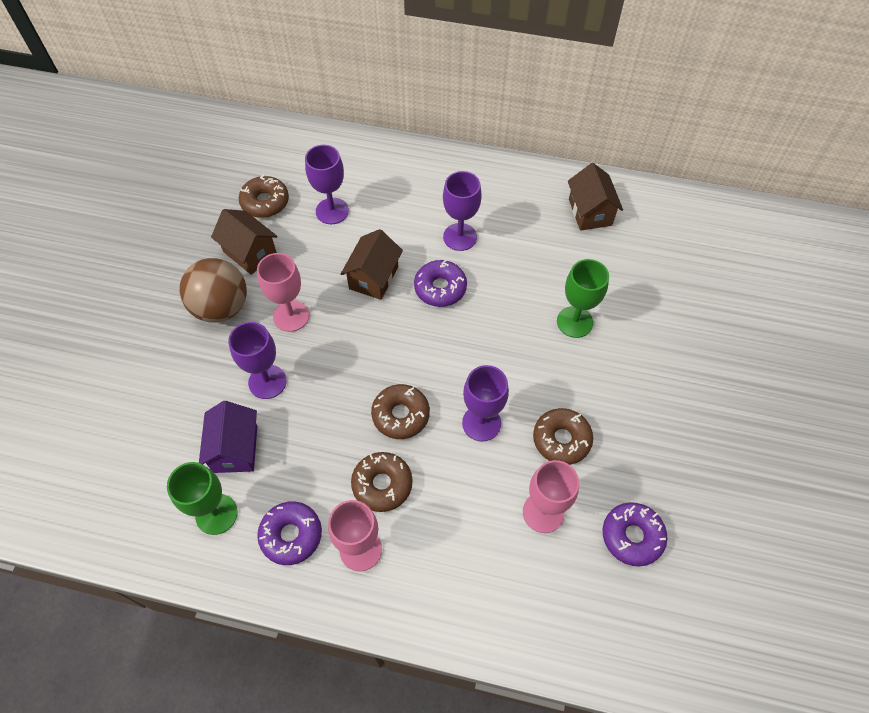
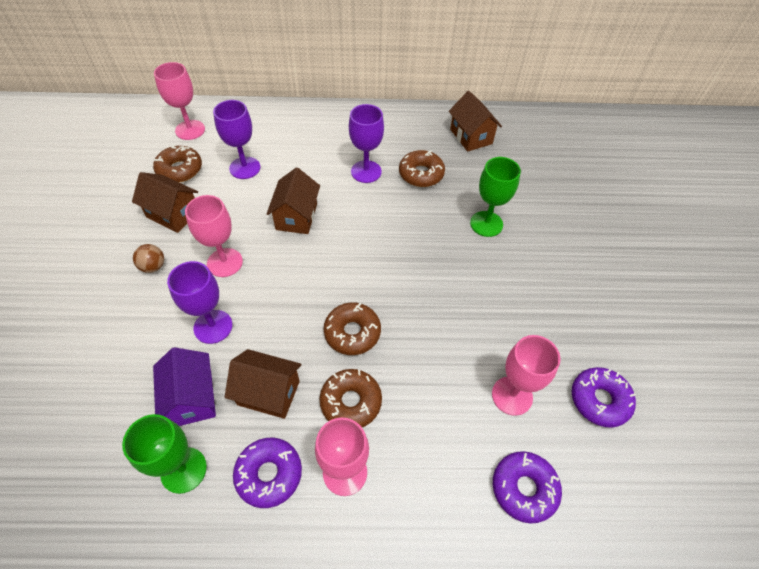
camera: 15 degrees left, 5 degrees down
brown ball [180,258,247,323] -> brown ball [133,244,164,273], size x0.46
purple donut [414,259,467,307] -> purple donut moved to [493,451,562,524]
purple goblet [462,365,509,442] -> none
brown donut [533,408,593,465] -> brown donut moved to [399,150,445,187]
none -> pink goblet [154,62,205,140]
none -> brown house [225,349,301,419]

